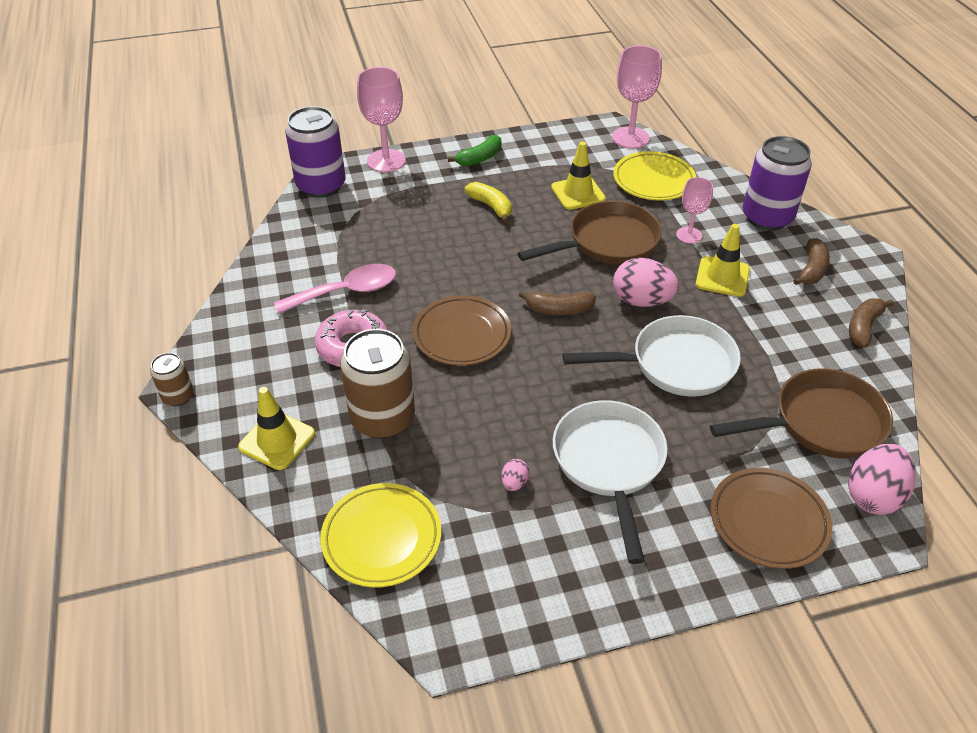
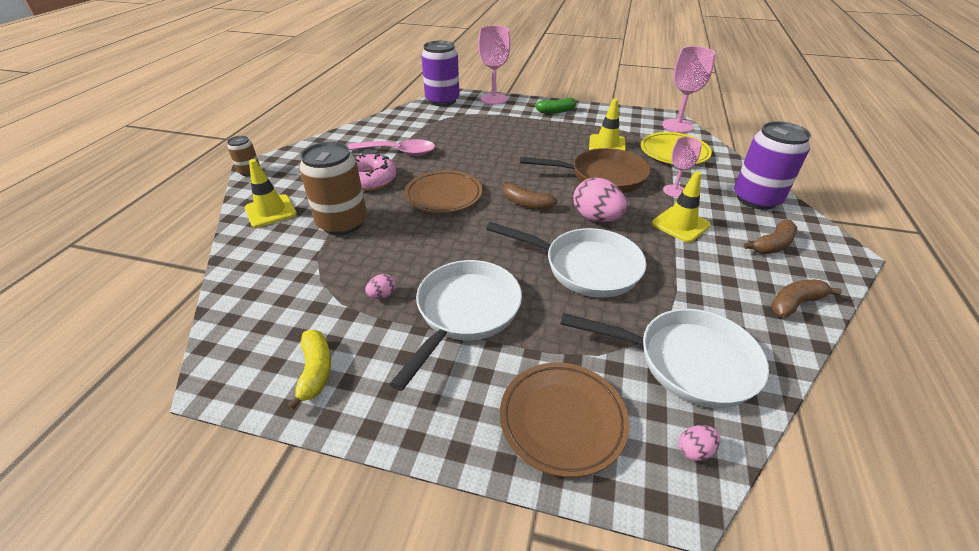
camera: 30 degrees right, 5 degrees down
yellow plate [320,483,441,588] -> none
yellow banana [465,182,512,223] -> yellow banana moved to [287,330,331,410]
brown pan [710,369,893,459] -> white pan [561,309,769,408]
pink egg [848,444,916,515] -> pink egg [679,425,720,461], size x0.47

